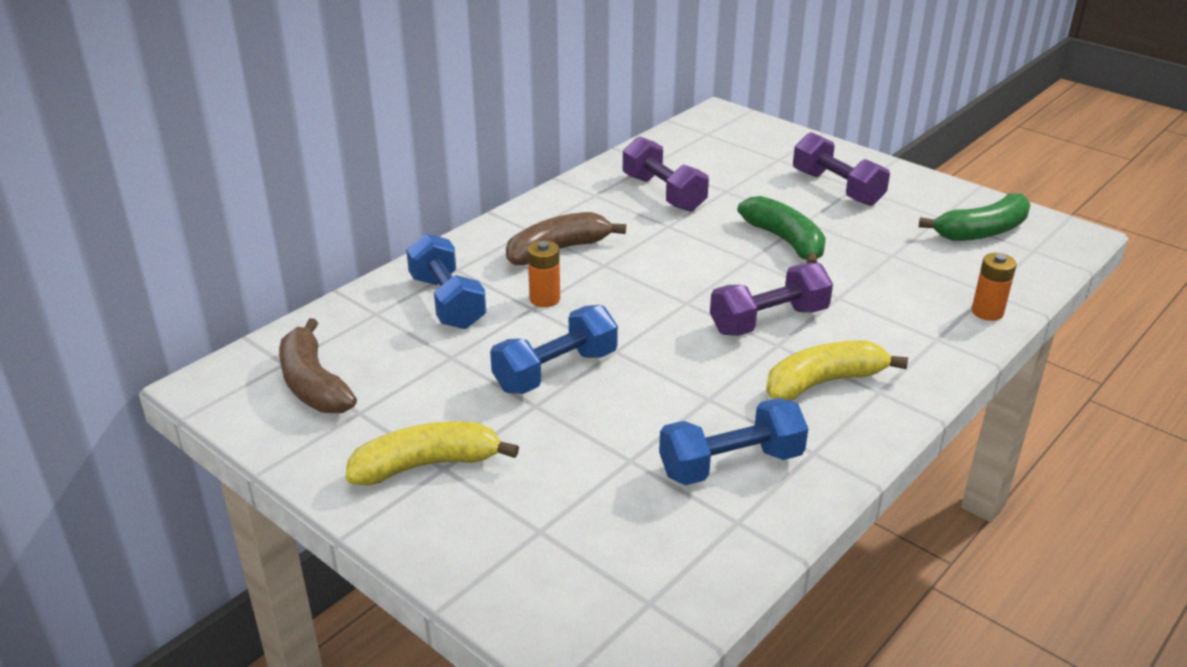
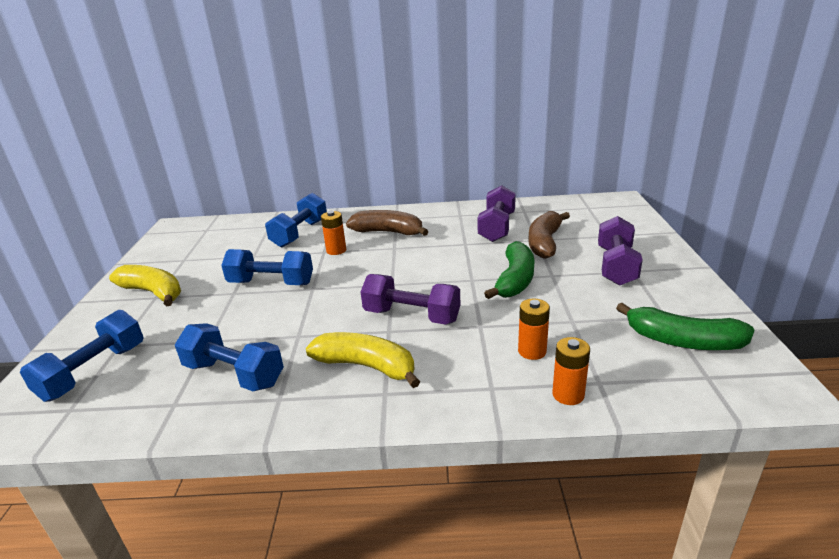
camera: 50 degrees right, 5 degrees down
brown banana [279,318,357,413] -> brown banana moved to [528,211,570,259]
none -> blue dumbbell [20,310,144,402]
none -> orange battery [518,299,550,360]

